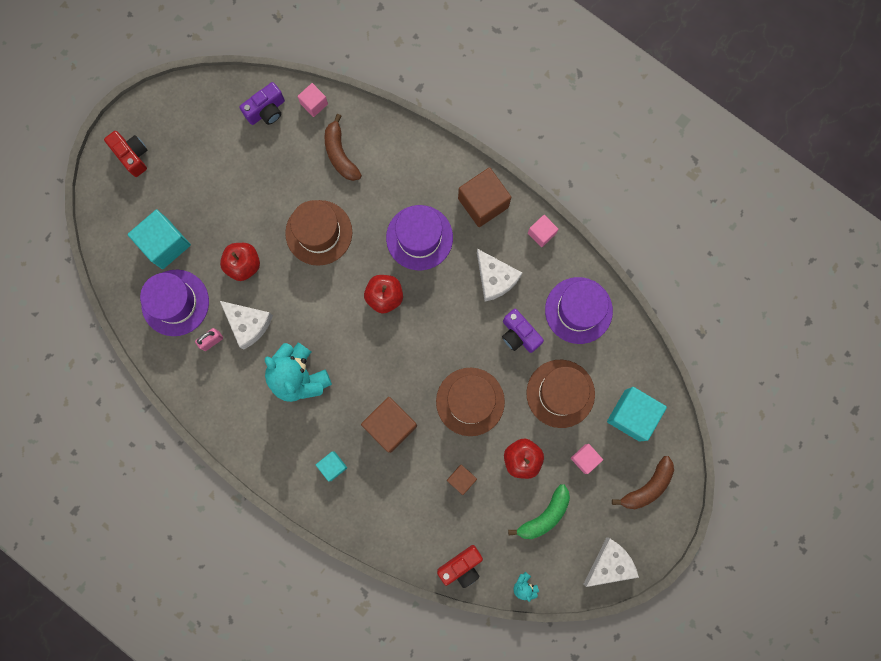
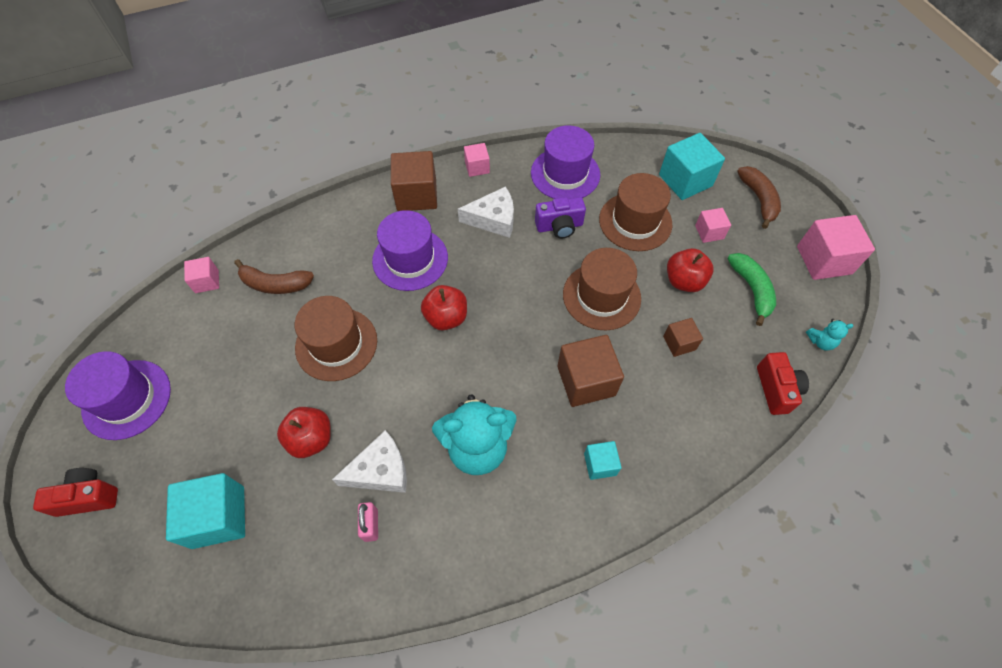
camera: 60 degrees left, 20 degrees down
purple hat [140,270,209,336] -> purple hat moved to [65,351,171,440]
purple camera [239,82,285,125] -> none
white cheese [583,537,639,587] -> pink cube [797,215,875,280]

